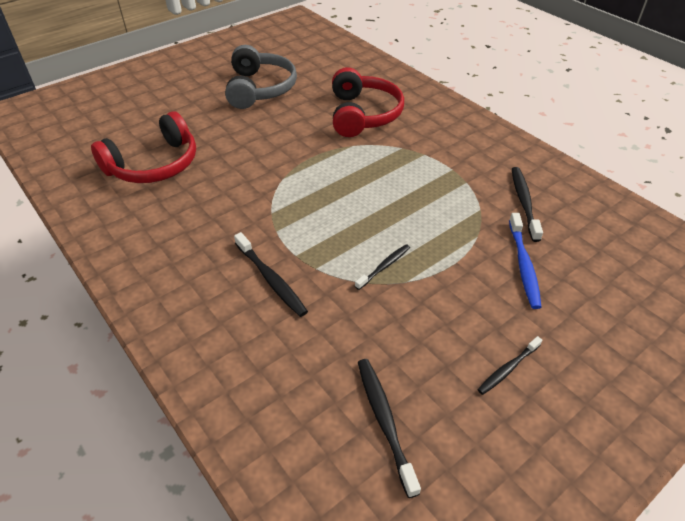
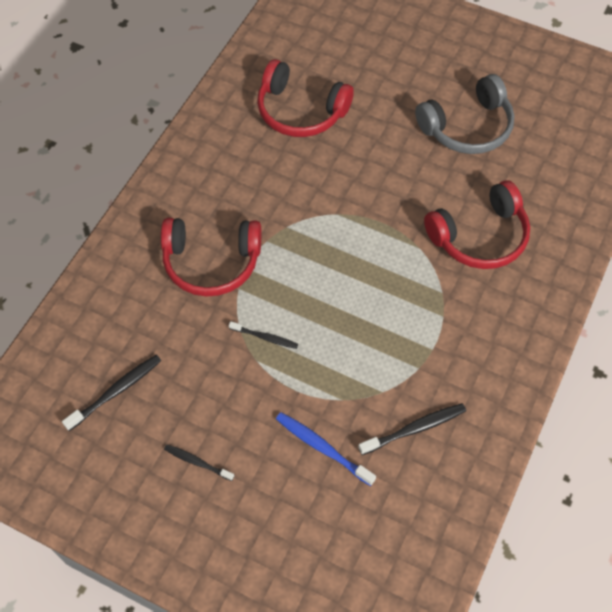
camera: 65 degrees right, 15 degrees up
black toothbrush [234,232,308,317] -> red headphones [161,218,261,297]
blue toothbrush [509,213,541,309] -> blue toothbrush turned 60 degrees clockwise [276,412,376,486]

